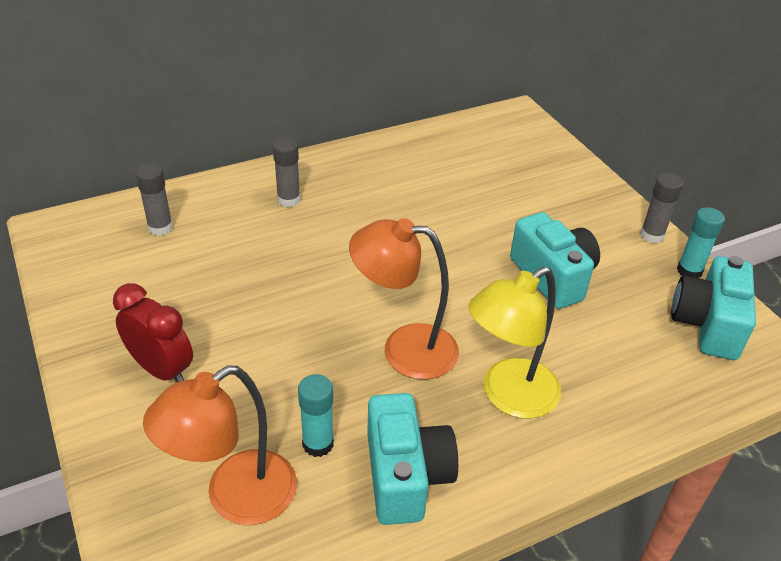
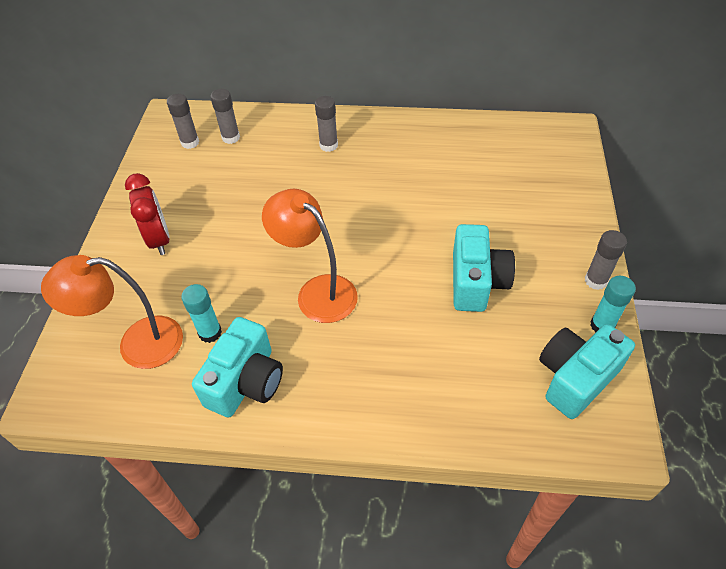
camera: 35 degrees right, 10 degrees up
yellow lamp [468,266,561,419] -> none
none -> grey glue stick [167,94,199,149]

